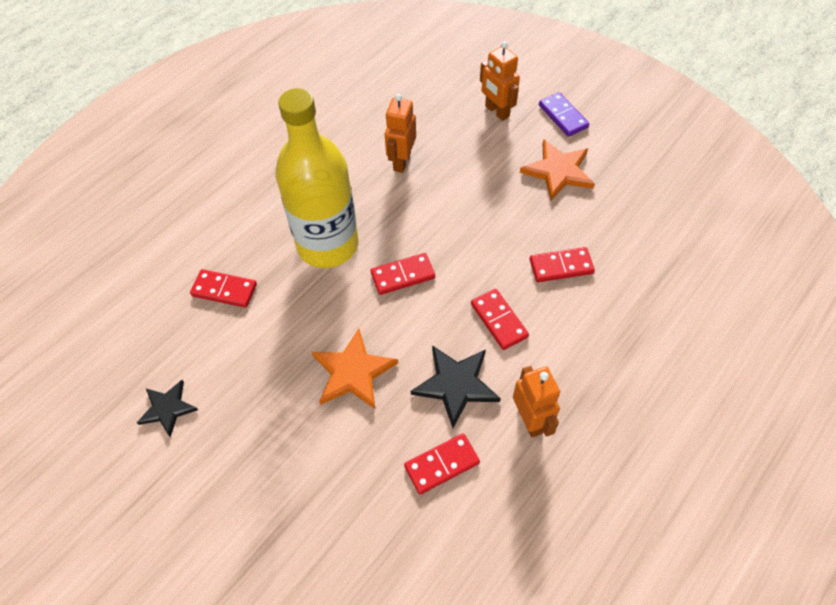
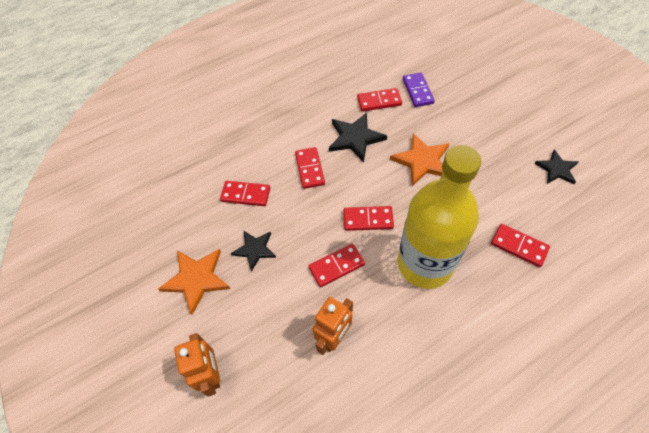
camera: 160 degrees left, 0 degrees up
orange robot [513,365,560,438] -> none
purple domino [539,92,589,137] -> purple domino moved to [403,72,435,107]
none -> black star [231,231,276,272]
none -> red domino [309,244,365,287]

